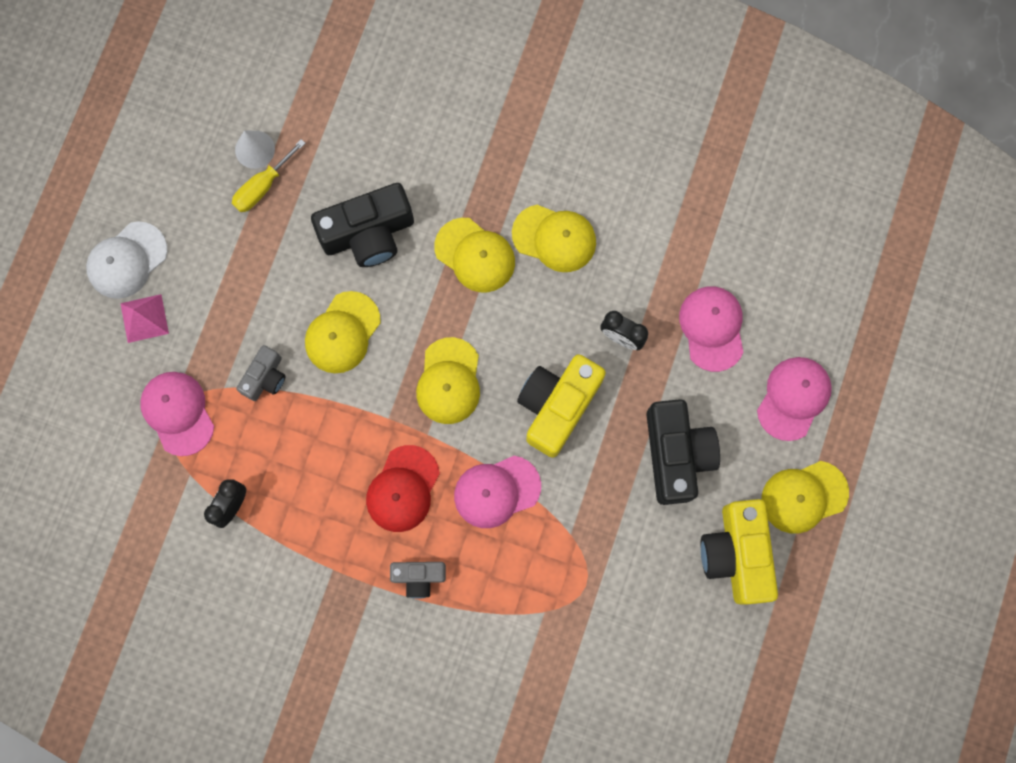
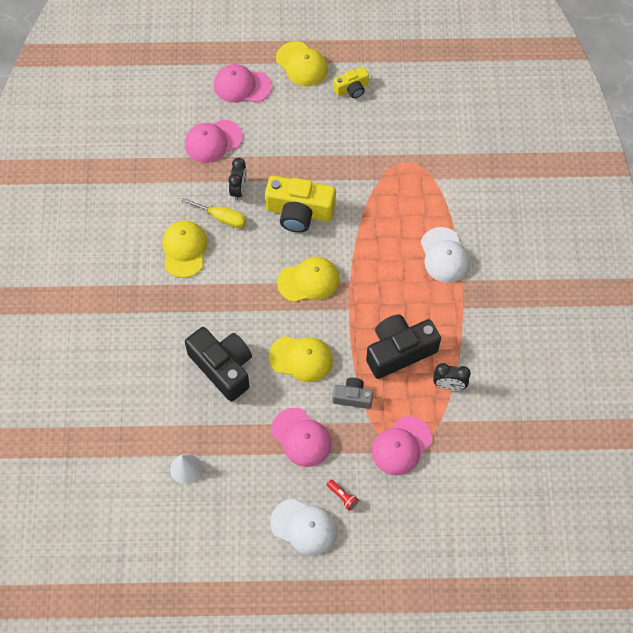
camera: 110 degrees left, 15 degrees down
pink pyramid [120,294,169,343] -> red flashlight [327,480,359,510]
yellow screwdriver [232,139,306,212] -> yellow screwdriver moved to [182,198,246,228]
red cap [366,445,440,532] -> none
grey camera [390,562,446,599] -> white cap [421,227,470,283]
yellow cap [434,218,515,292] -> none
pink cap [454,456,541,528] -> pink cap moved to [271,408,332,467]
black camera [646,399,720,505] -> black camera moved to [366,314,441,379]
yellow camera [701,499,778,604] -> yellow camera [333,67,369,98], size x0.54

